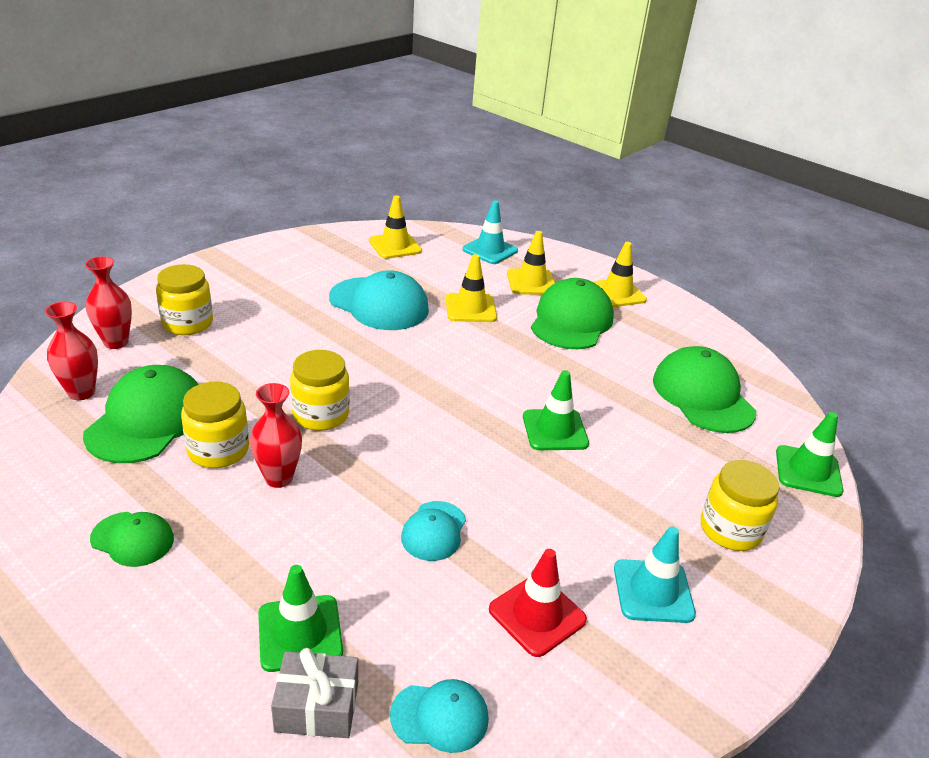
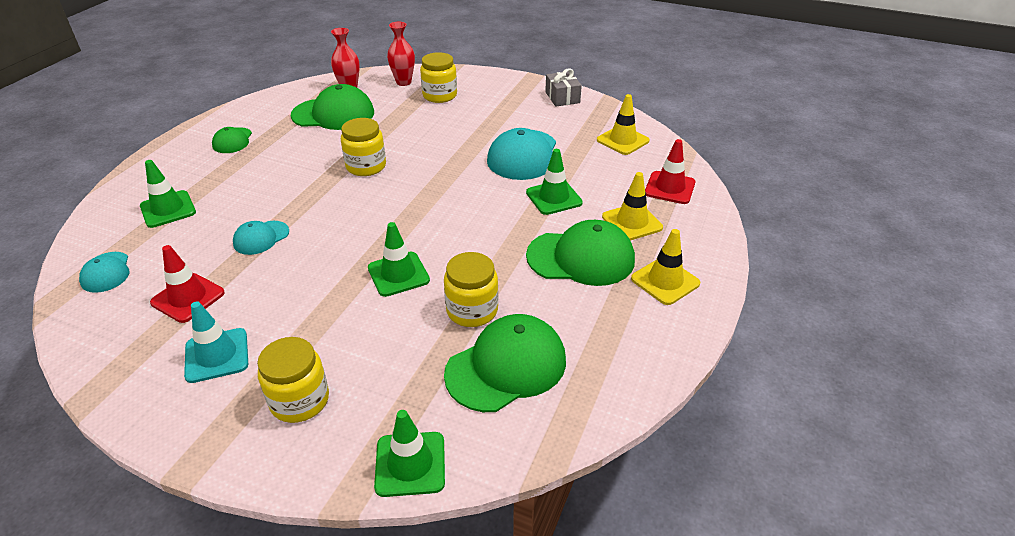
camera: 75 degrees right, 5 degrees up
yellow jar [181,382,249,468] -> yellow jar moved to [444,252,498,327]
red vase [250,383,302,488] -> none
grey gift [271,648,358,738] -> grey gift moved to [545,68,582,107]
turquoise cap [401,501,466,561] -> turquoise cap turned 45 degrees counterclockwise [233,221,289,255]
yellow traffic cone [446,254,497,322] -> green traffic cone [526,149,583,215]
turquoise traffic cone [462,200,518,264] -> red traffic cone [645,139,695,204]

